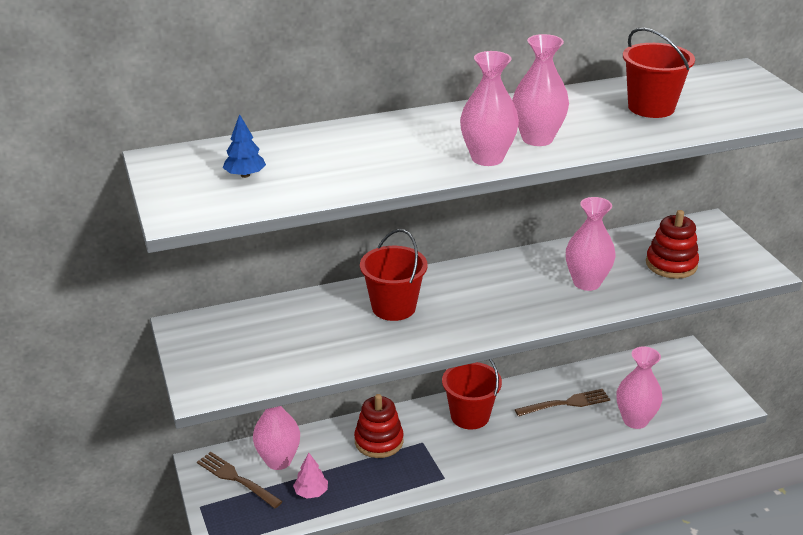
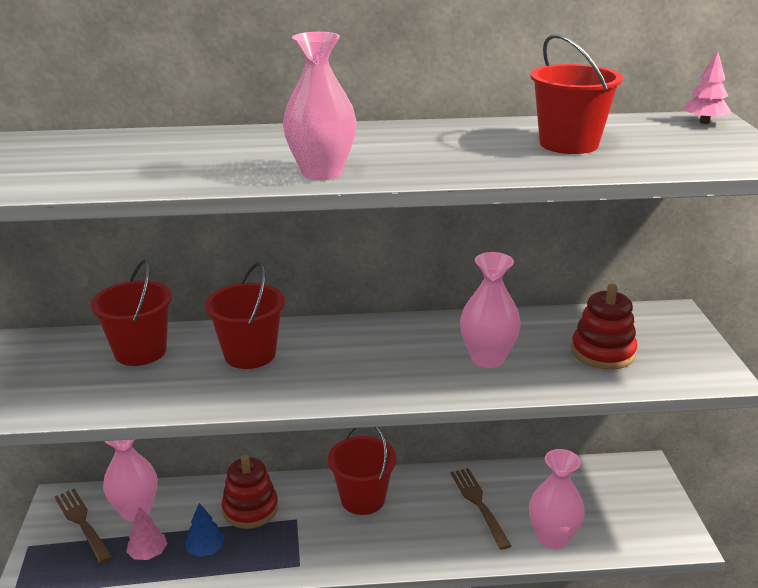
camera: 15 degrees right, 5 degrees down
blue tree [223,114,266,178] -> blue tree moved to [185,503,225,557]
pink vase [512,34,569,146] -> none
brown fork [515,389,610,416] -> brown fork turned 105 degrees counterclockwise [451,468,512,550]
none -> red bucket [91,260,172,366]
none -> pink tree [683,51,731,124]

